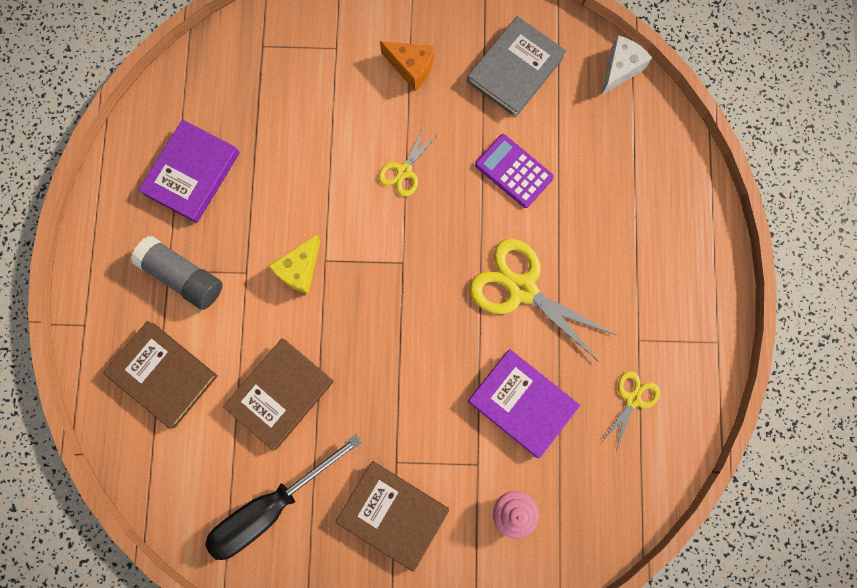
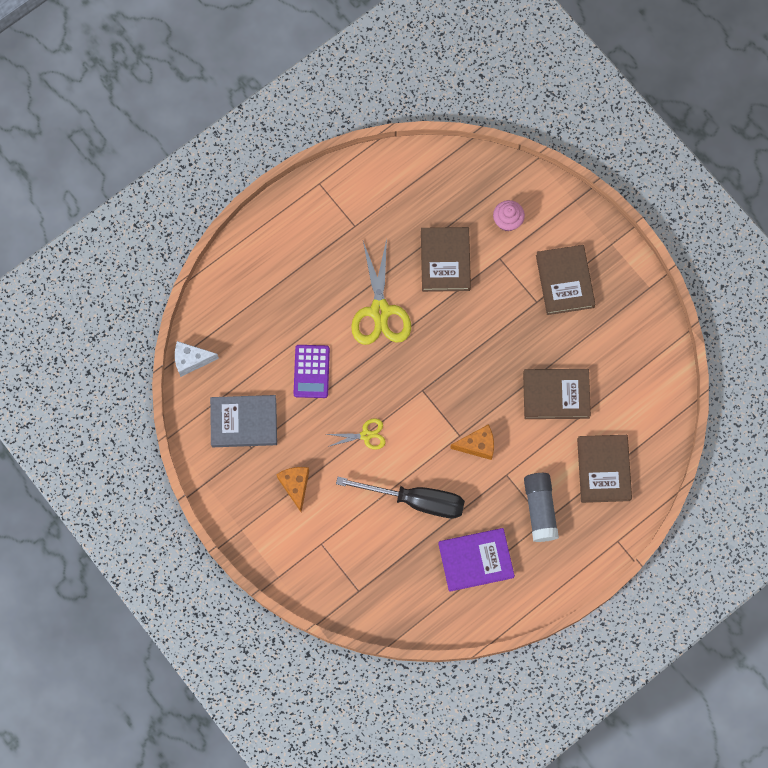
camera: 130 degrees left, 5 degrees down
black screwdriver [205,434,362,560] -> black screwdriver moved to [336,477,465,518]
yellow cheese [269,235,321,294] -> orange cheese [450,424,494,460]
purple book [468,349,580,458] -> brown book [421,227,471,292]
yellow scissors [601,371,660,452] -> none

